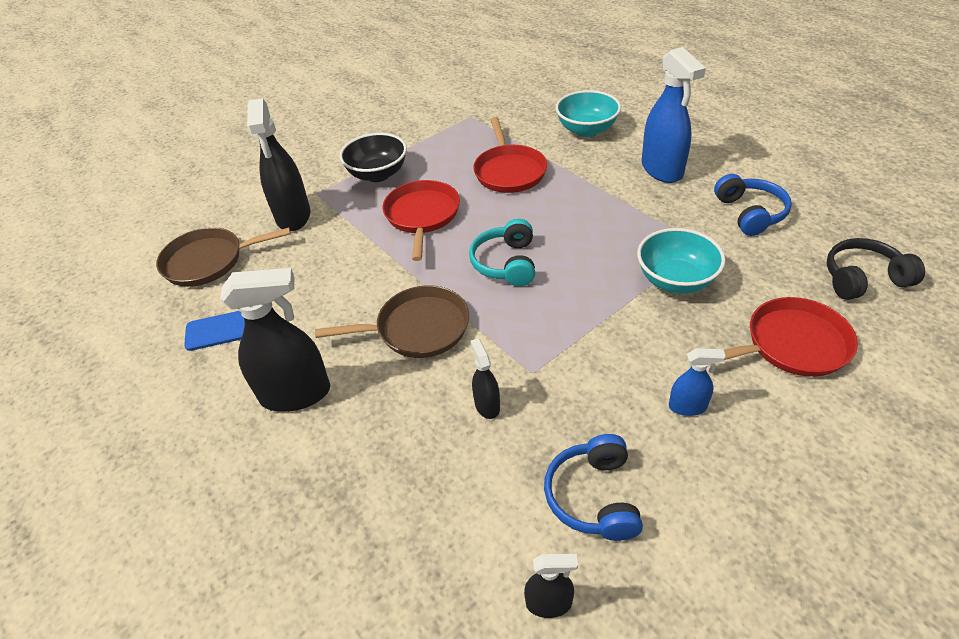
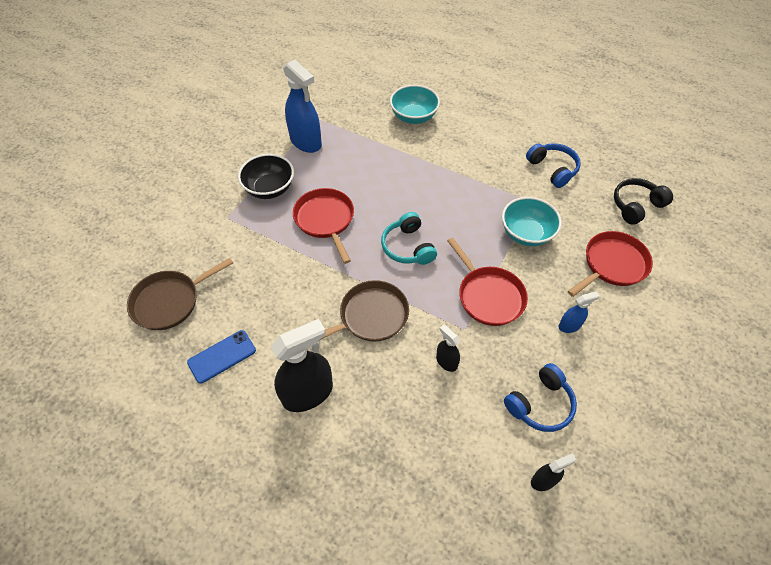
camera: 25 degrees left, 10 degrees up
black spray bottle [247,98,311,231] -> none
red pan [473,117,547,193] -> red pan moved to [447,237,528,326]
blue headphones [544,434,643,541] -> blue headphones turned 105 degrees counterclockwise [504,363,577,432]
blue spray bottle [642,47,706,183] -> blue spray bottle moved to [283,59,322,153]

